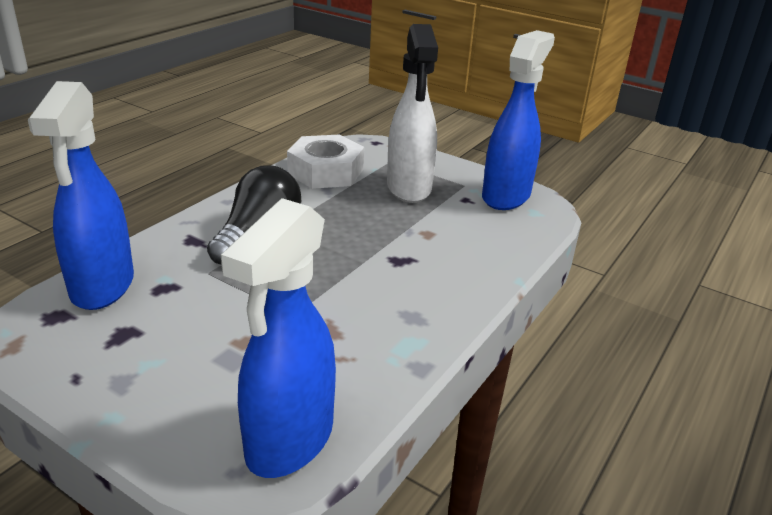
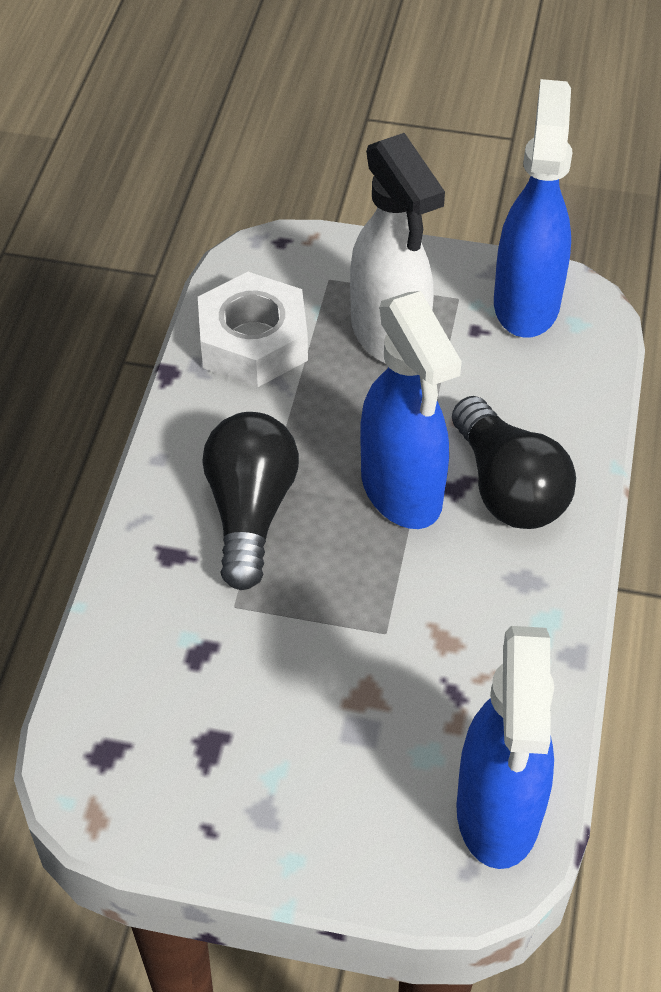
camera: 20 degrees left, 20 degrees up
blue spray bottle [28,81,134,310] -> blue spray bottle moved to [360,291,462,529]
none -> black light bulb [452,396,576,529]

